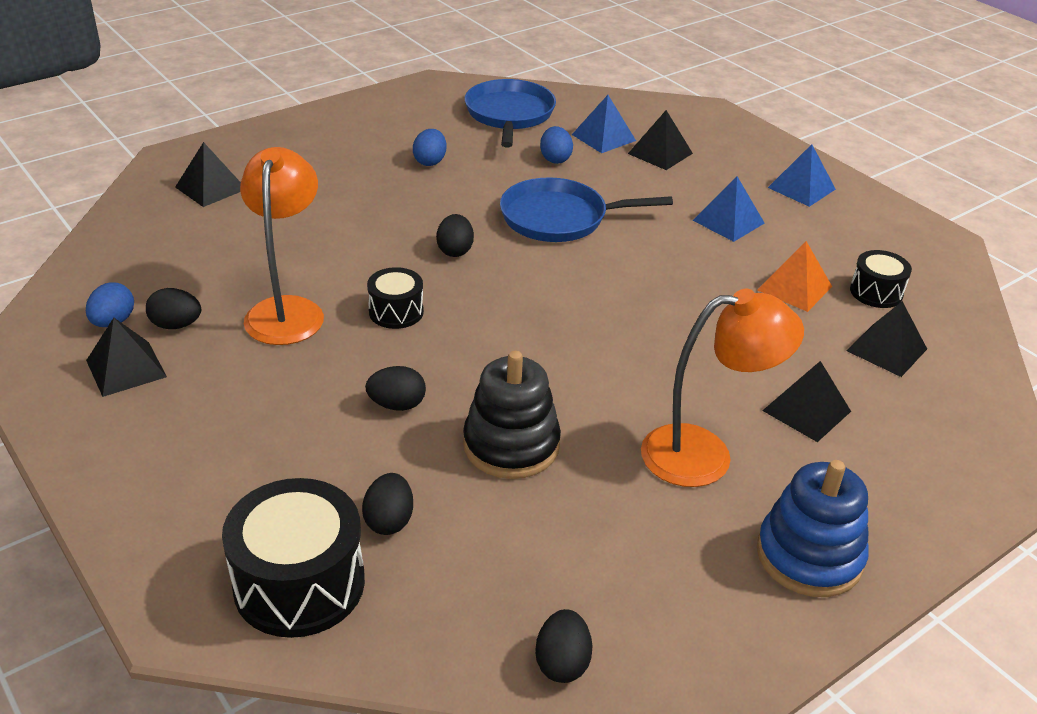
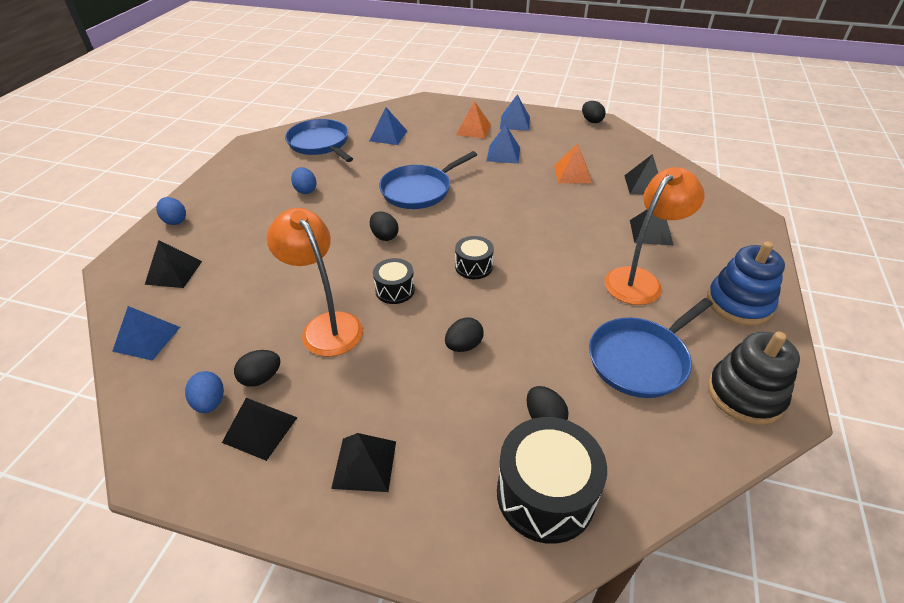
camera: 35 degrees left, 5 degrees up
black stacking toy [463,351,561,479] -> black stacking toy moved to [708,332,800,425]
black egg [535,609,593,683] -> black egg moved to [582,101,606,123]
blue egg [540,126,573,164] -> blue egg moved to [156,197,186,225]
black pyramid [628,110,693,170] -> black pyramid moved to [331,433,396,492]
black drum [850,250,912,308] -> black drum moved to [455,236,494,279]
none -> blue pyramid [112,306,180,361]
none -> orange pyramid [456,101,491,138]
none -> blue pan [589,298,713,398]

